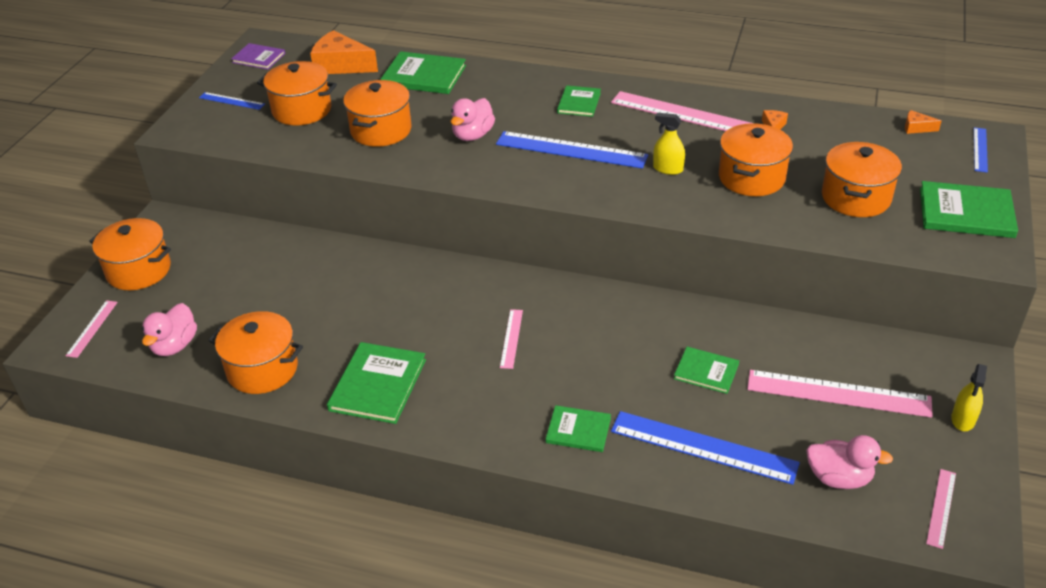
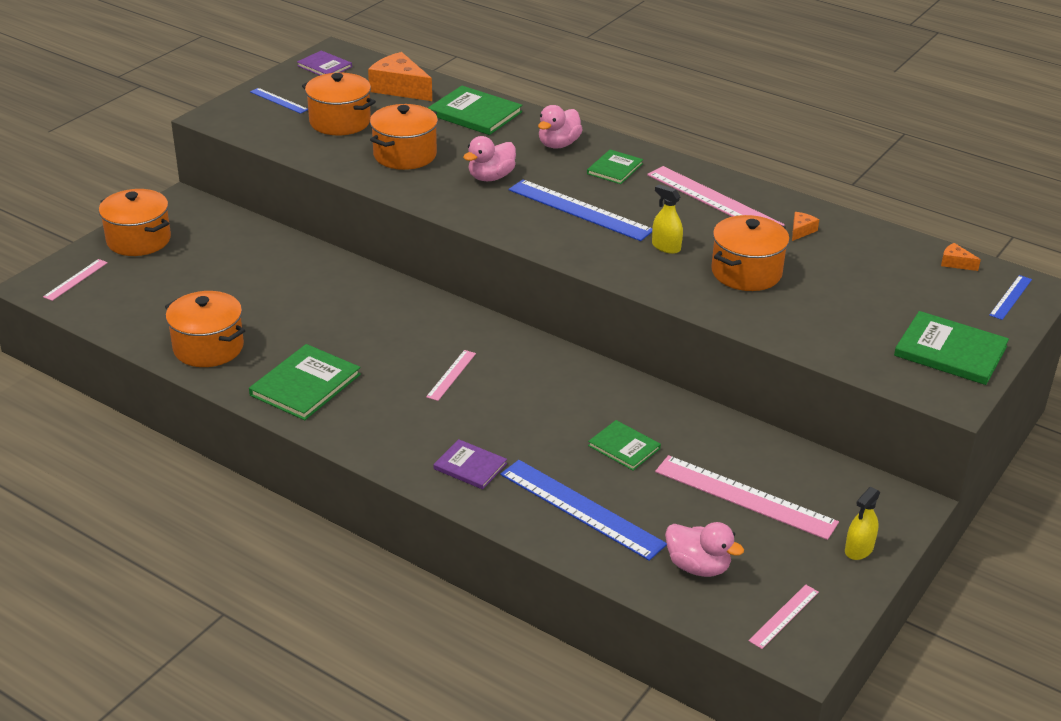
camera: 15 degrees right, 5 degrees down
pink duck [142,303,197,356] -> pink duck moved to [538,105,583,149]
green book [546,405,611,452] -> purple book [434,439,507,489]
orange pot [822,142,902,217] -> none

